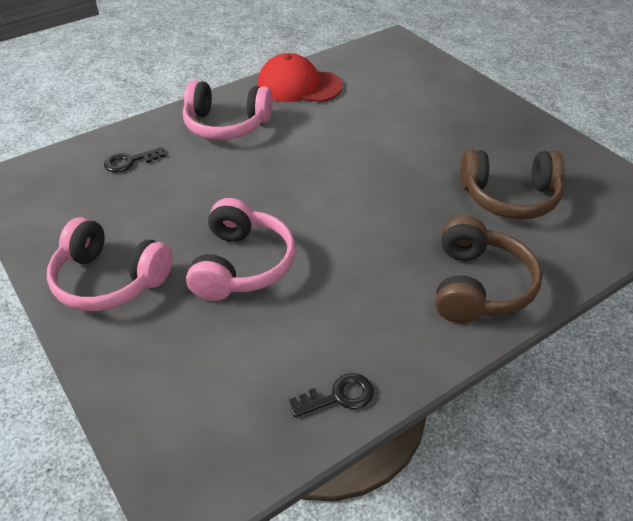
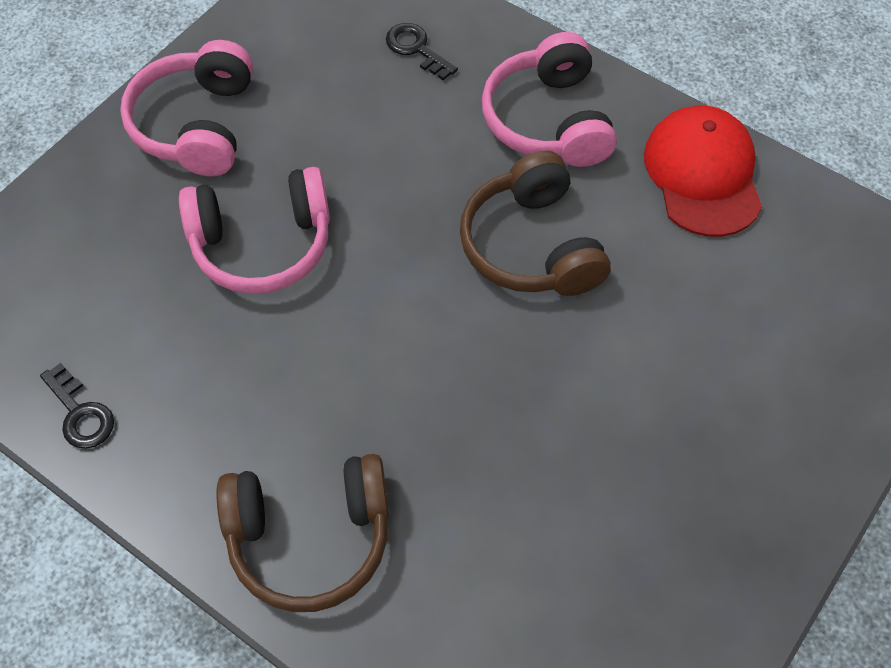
camera: 70 degrees right, 15 degrees up
brown headphones [460,150,564,219] -> brown headphones moved to [460,151,611,296]

